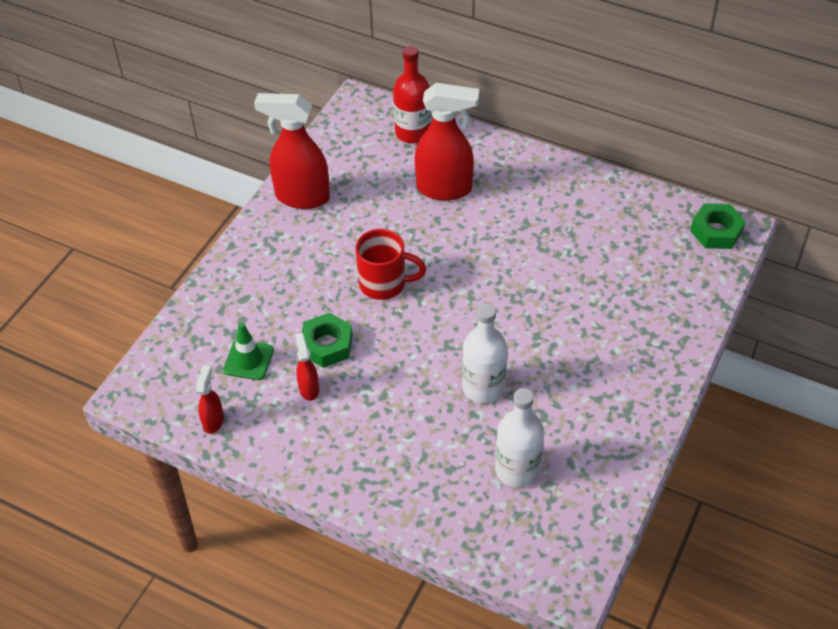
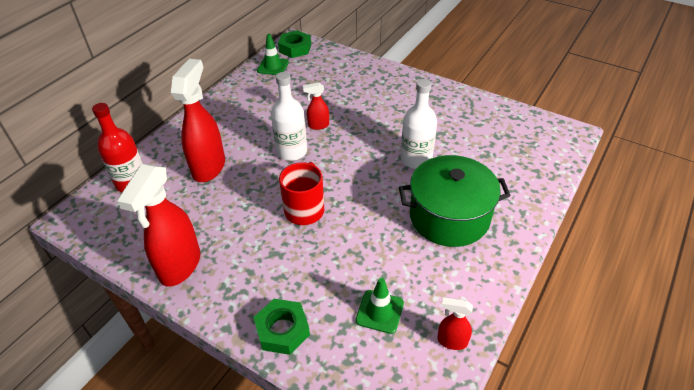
camera: 85 degrees left, 5 degrees down
red spray bottle [295,333,319,401] -> red spray bottle moved to [303,82,329,130]
green nut [302,312,353,368] -> green nut moved to [254,299,310,355]
white bottle [495,388,544,488] -> white bottle moved to [271,72,307,161]
none -> green traffic cone [257,34,289,75]
none -> green pot [399,155,511,247]

